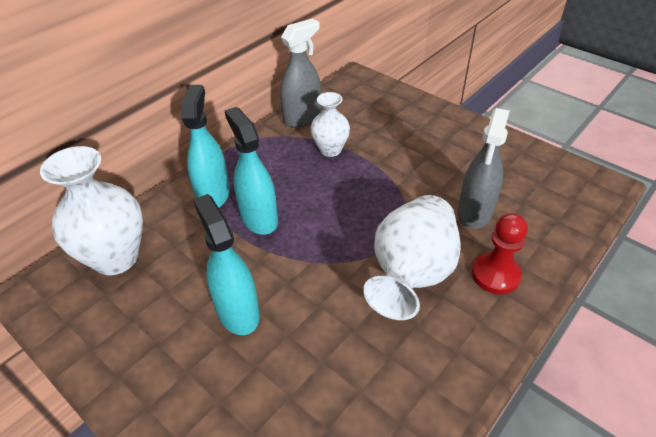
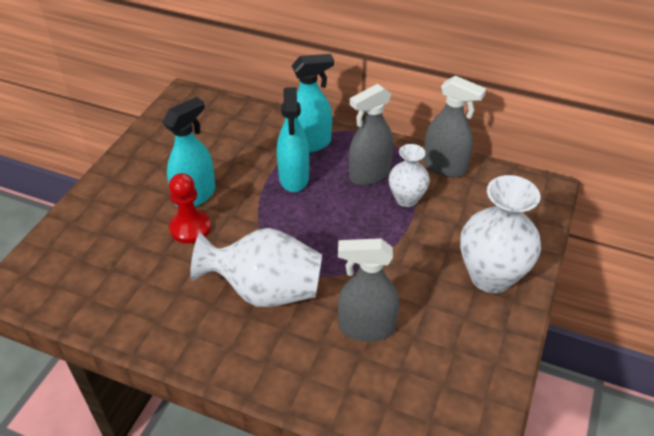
camera: 70 degrees right, 0 degrees up
white vase [40,146,143,275] -> white vase moved to [460,175,541,293]
turquoise spray bottle [225,107,278,235] -> turquoise spray bottle turned 135 degrees clockwise [277,87,309,192]
red pawn [472,213,528,294] -> red pawn moved to [169,173,211,243]
none -> grey spray bottle [349,84,394,185]

